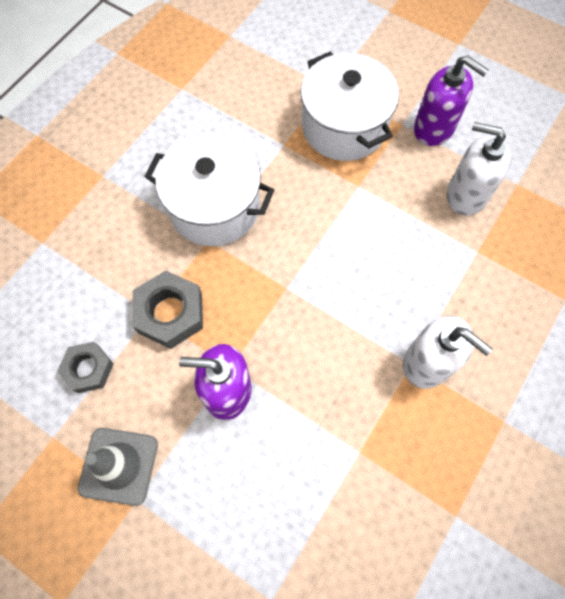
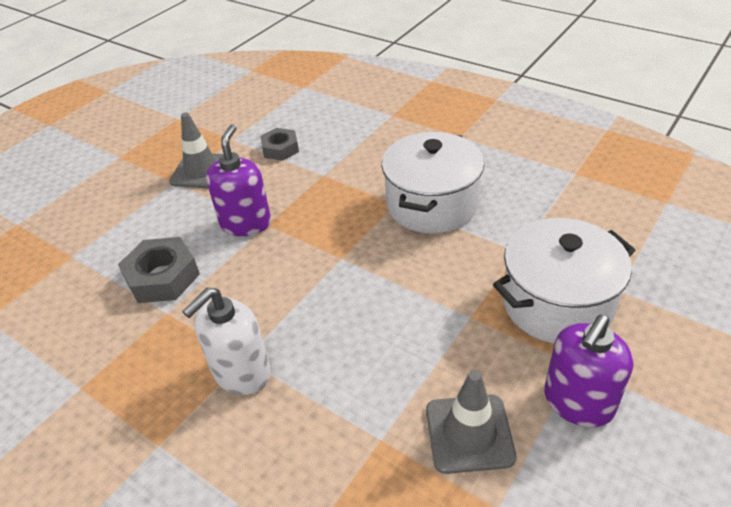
camera: 95 degrees right, 25 degrees down
grey nut [132,270,203,349] -> grey nut moved to [118,237,200,303]
white soap dispenser [447,122,511,216] -> grey traffic cone [426,370,516,474]

